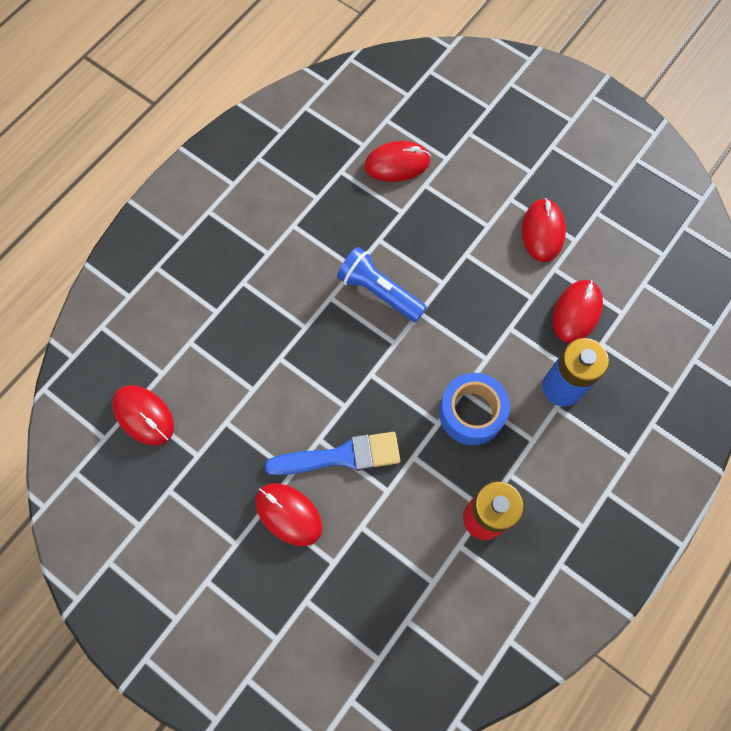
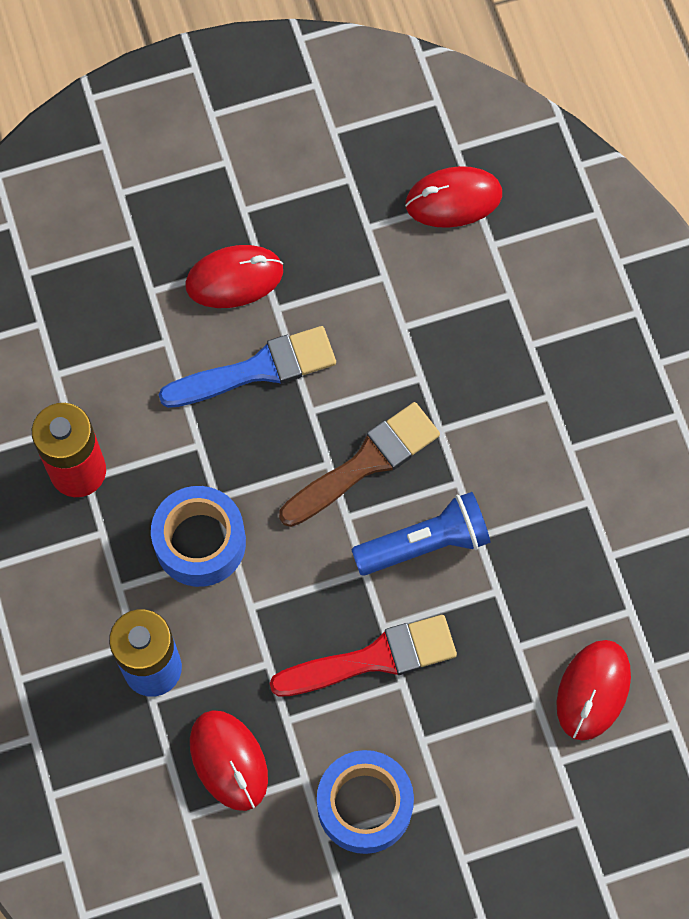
camera: 125 degrees right, 0 degrees up
blue brush [265,432,400,475] -> blue brush turned 135 degrees counterclockwise [159,326,336,408]
red mouse [522,198,566,262] -> blue tape [317,750,414,854]
none -> red brush [270,615,457,697]
none -> brown brush [279,402,440,527]

